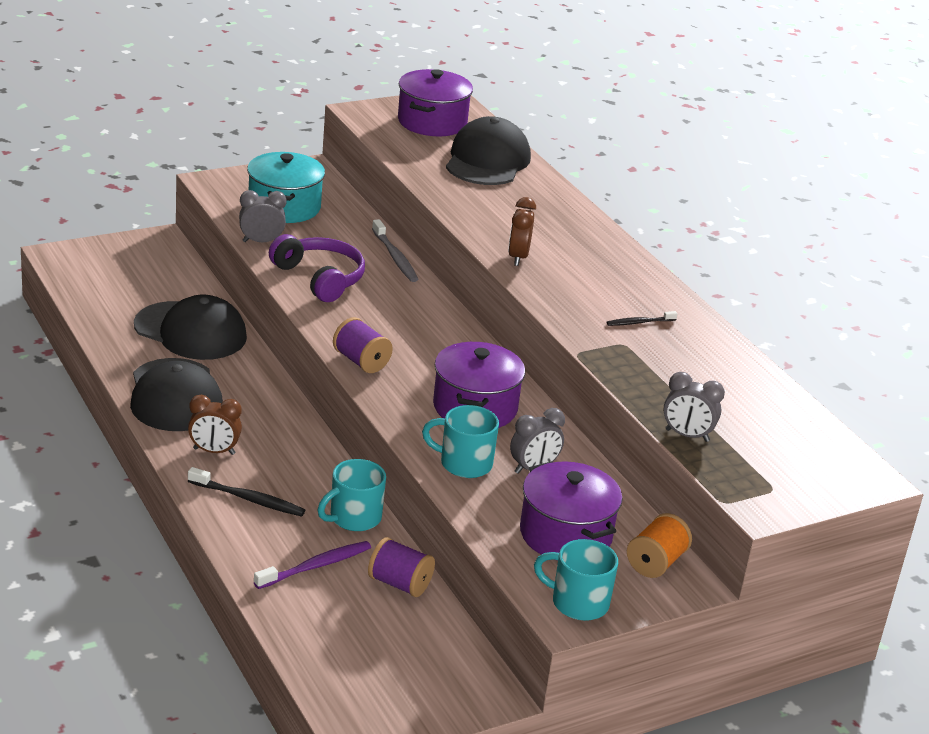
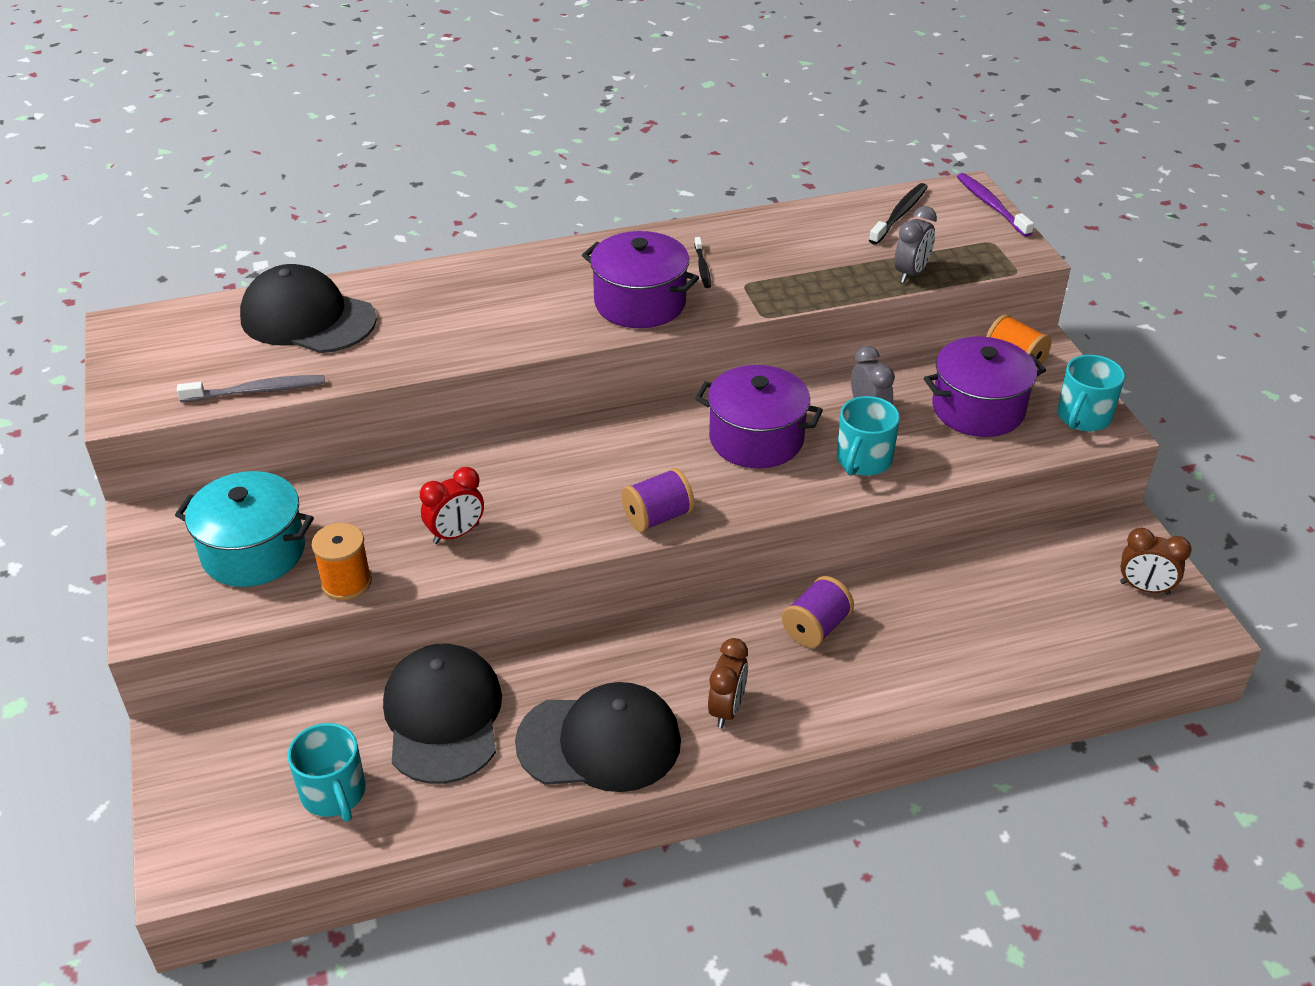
camera: 75 degrees left, 10 degrees up
black cap [134,295,247,360] -> black cap turned 45 degrees counterclockwise [383,644,502,784]
black toothbrush [188,467,305,517] -> black toothbrush moved to [869,183,928,245]
grey clock [239,190,287,242] -> orange spool [312,523,372,601]
purple toothbrush [254,541,371,589] -> purple toothbrush moved to [957,173,1034,237]
purple headphones [269,234,365,302] -> red clock [420,467,484,544]
turquoise mug [318,459,386,531] -> turquoise mug moved to [287,723,365,822]
purple spool [368,537,435,597] -> purple spool moved to [782,576,854,648]
grey toothbrush [372,219,418,282] -> grey toothbrush moved to [177,375,325,402]
purple pot [398,69,473,136] -> purple pot moved to [582,231,699,328]
brown clock [508,197,536,266] -> brown clock moved to [1120,528,1192,595]

